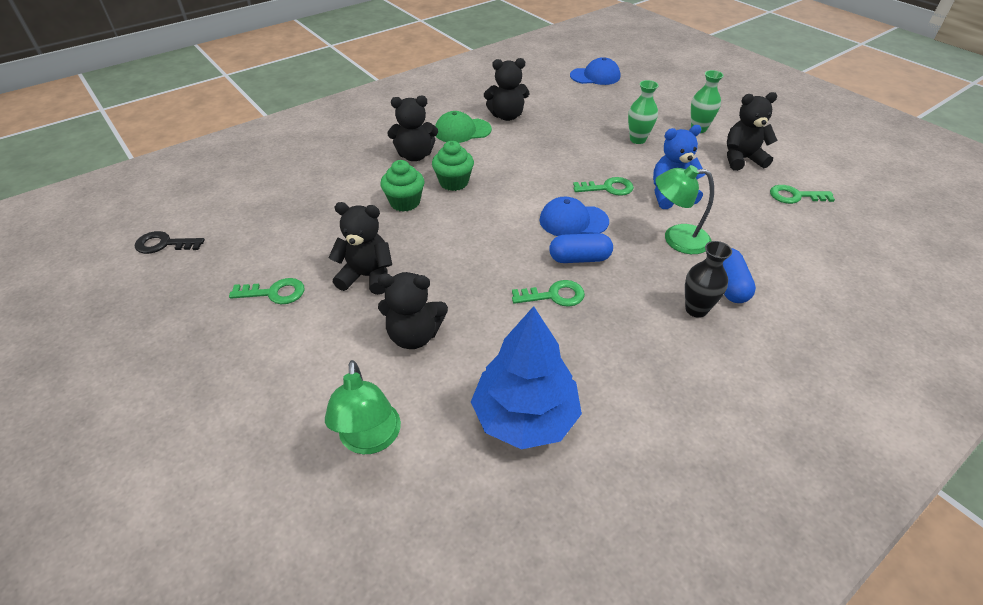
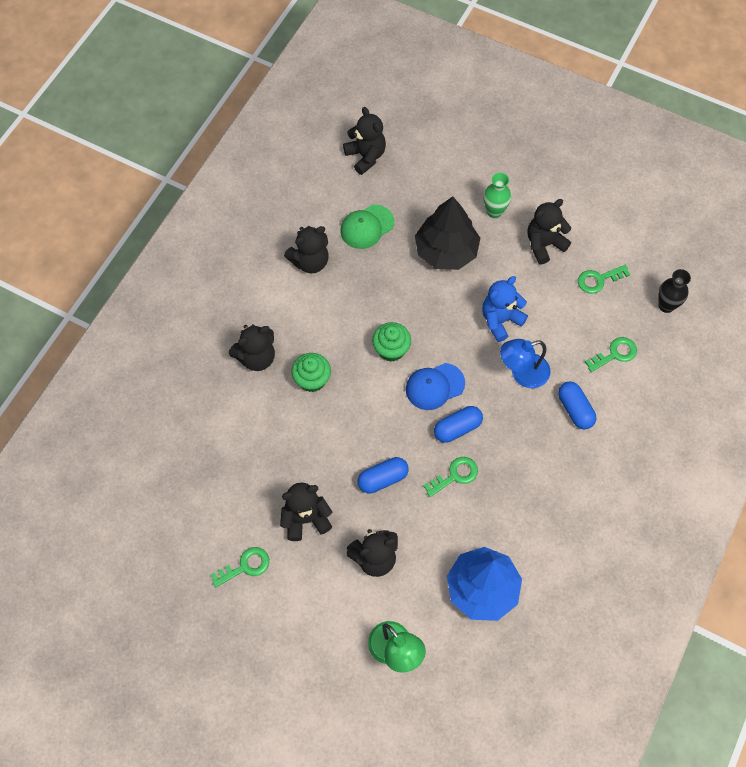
camera: 25 degrees left, 20 degrees up
black key [135,231,205,254] -> none
green cupcake [380,160,424,212] -> green cupcake moved to [372,322,411,362]
green cap [435,111,492,143] -> green cap moved to [340,205,394,249]
blue cap [570,57,620,85] -> black teddy bear [343,107,386,175]
green key [573,177,634,196] -> green key moved to [585,337,637,372]
green vase [628,80,659,144] -> black tree [415,197,480,270]
green lamp [656,165,714,254] -> blue lamp [500,339,550,388]
black vase [685,241,732,318] -> black vase moved to [658,269,691,313]
none -> blue capsule [358,457,409,494]

